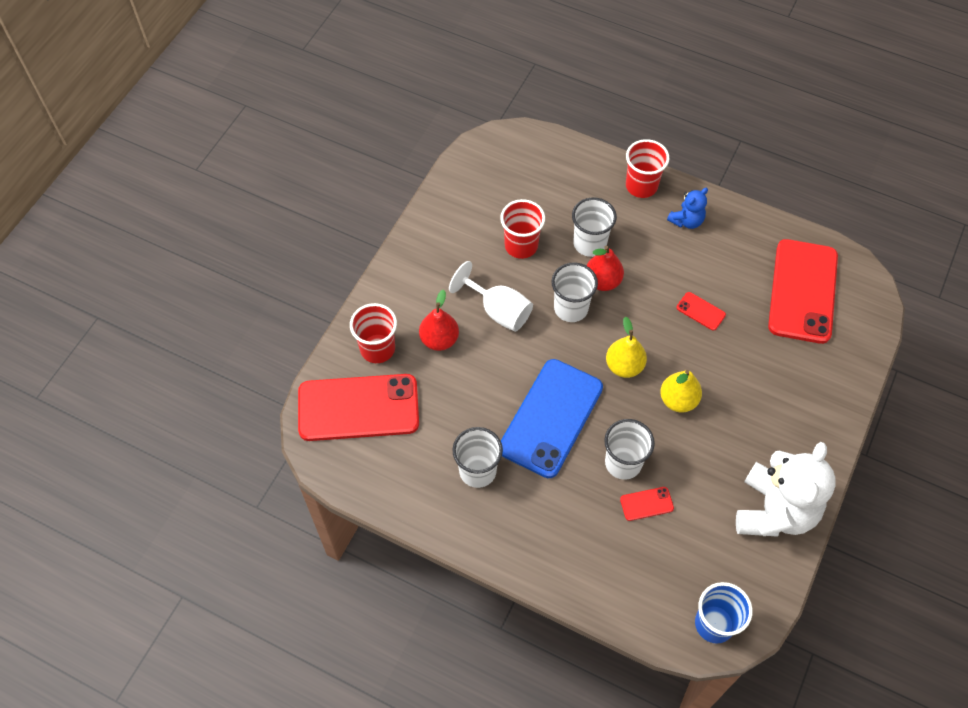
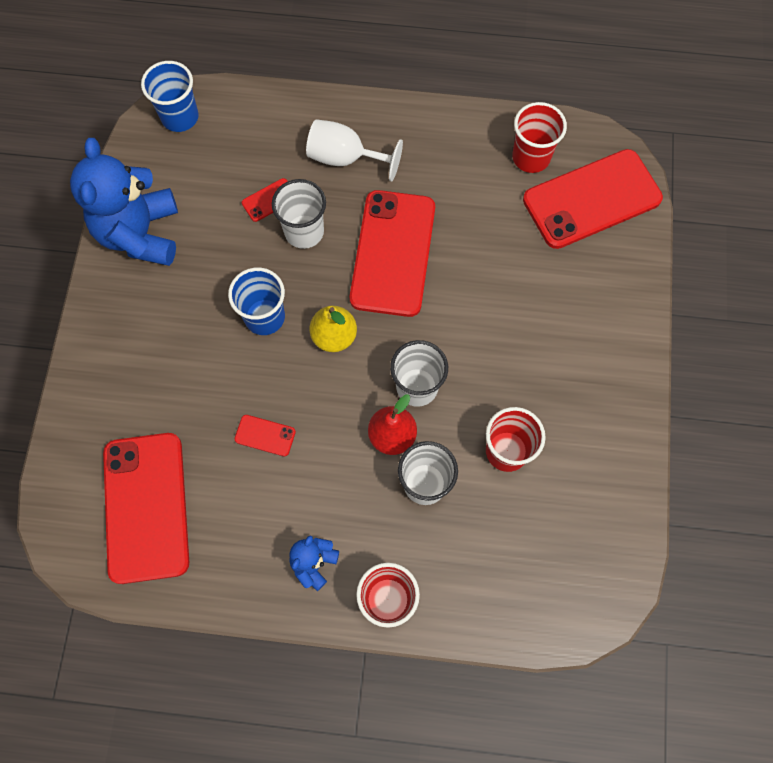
camera: 160 degrees right, 10 degrees up
red cup [350,303,397,363] -> red cup moved to [512,102,567,173]
red pear [419,290,459,351] -> none
white goblet [449,261,533,332] -> white goblet moved to [306,119,403,182]
white cup [452,427,503,488] -> none
blue phone [501,359,603,478] -> red phone [350,190,435,317]
yellow pear [660,370,702,413] -> blue cup [228,267,285,335]
white teddy bear [736,442,836,536] -> blue teddy bear [70,138,178,266]

